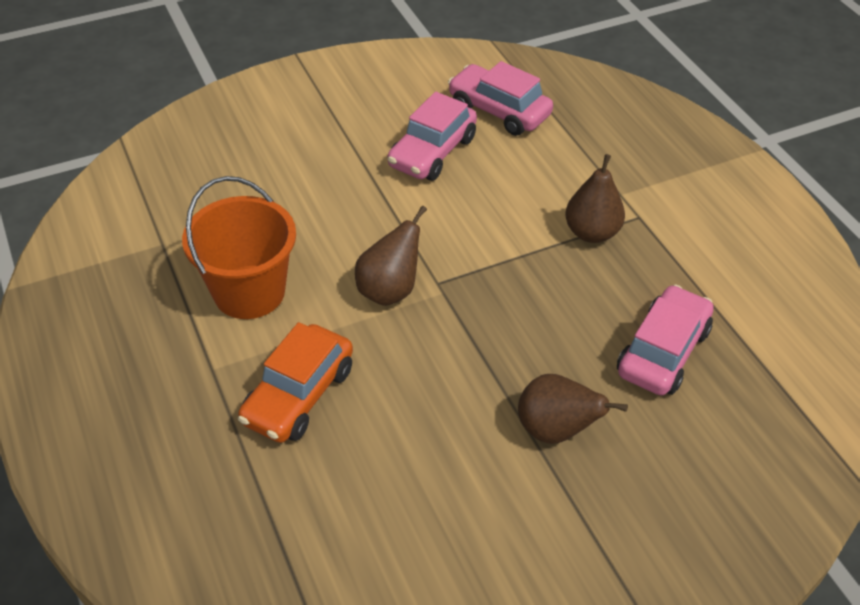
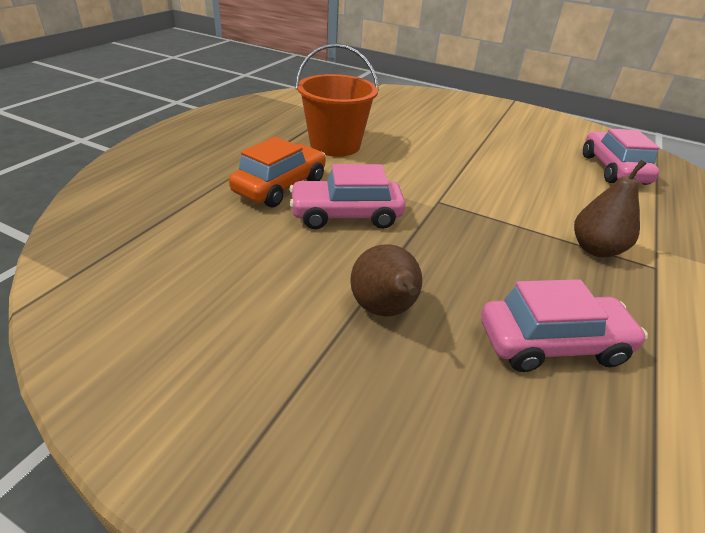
camera: 50 degrees right, 10 degrees down
orange car [238,322,353,443] -> orange car turned 135 degrees clockwise [229,137,326,207]
brown pear [355,206,427,306] -> none
pink car [387,92,477,181] -> pink car moved to [289,164,406,229]

